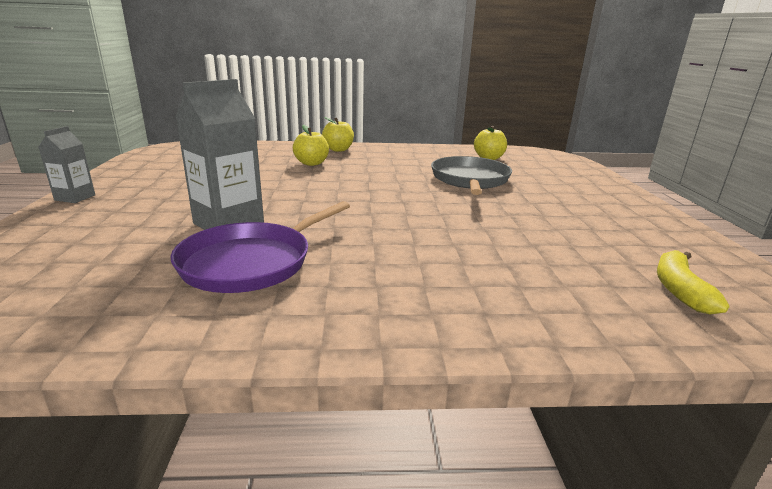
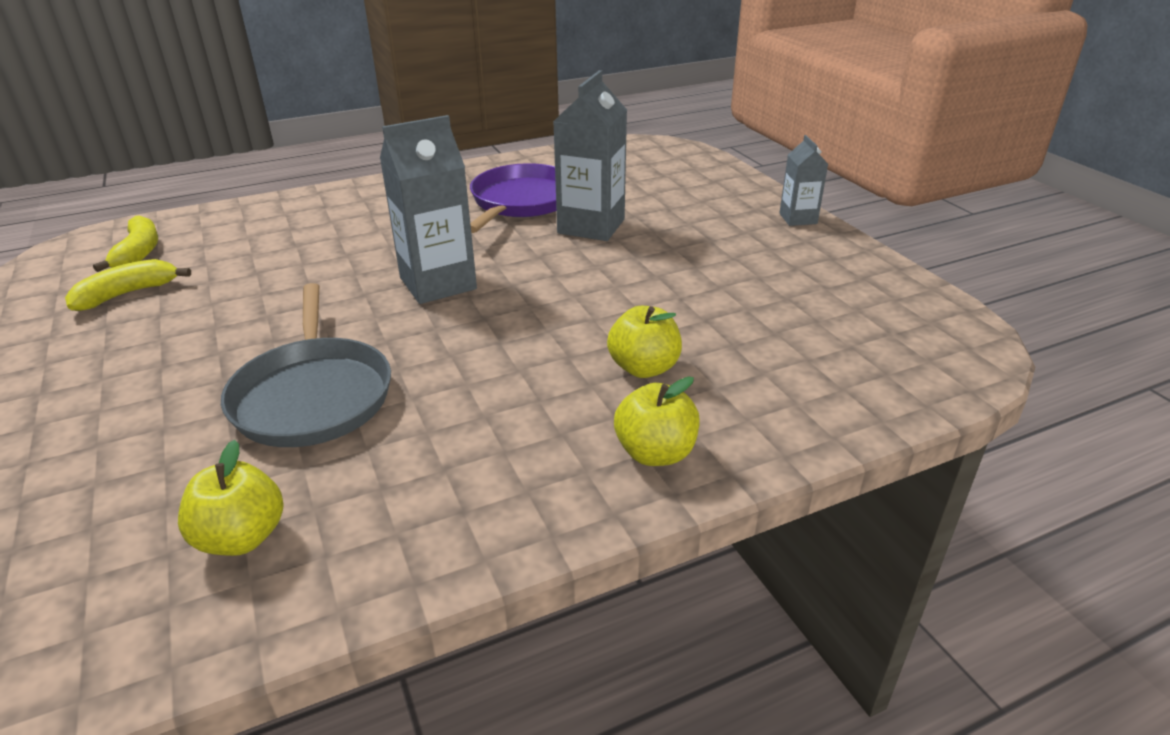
camera: 160 degrees right, 10 degrees up
none -> yellow banana [65,259,191,311]
none -> grey carton [380,115,477,304]

